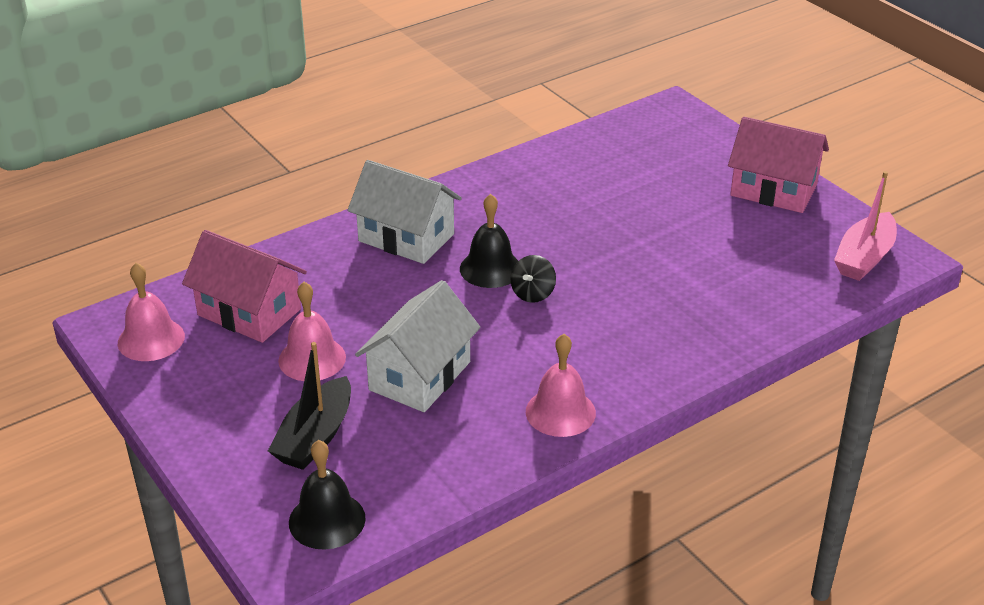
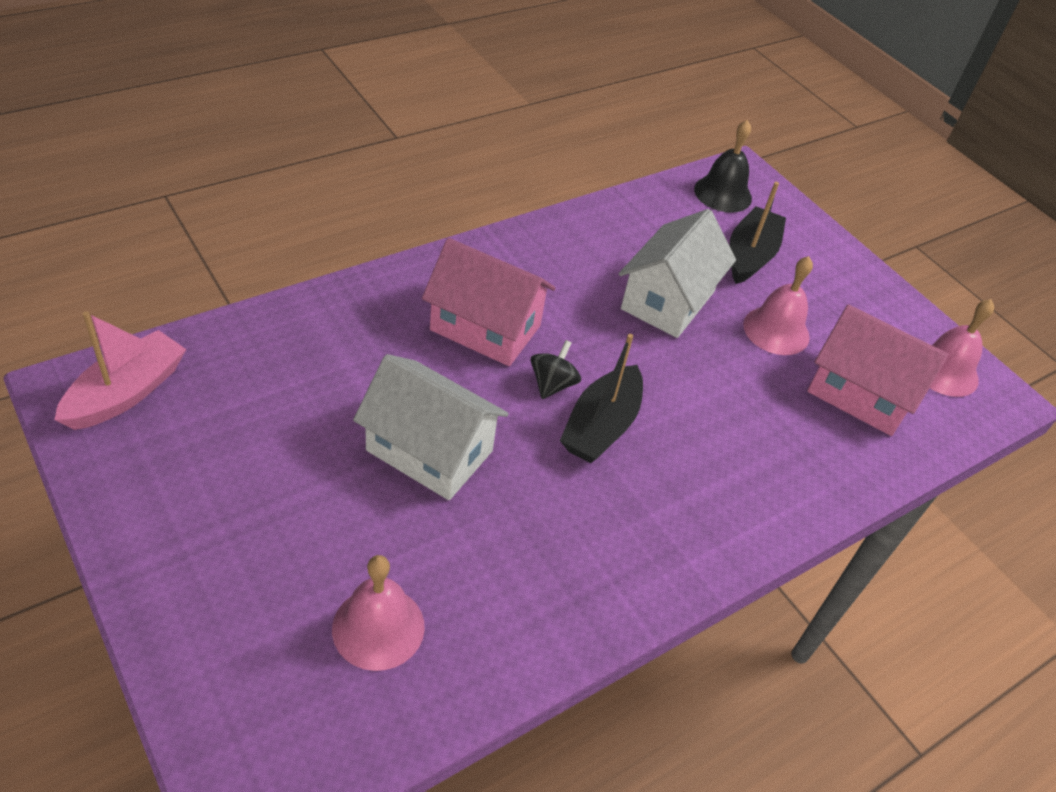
camera: 175 degrees right, 10 degrees up
white house [347,160,462,264] -> white house moved to [353,354,509,500]
black bell [460,194,518,288] -> black boat [560,334,643,463]
pink bell [526,334,596,437] -> pink bell moved to [332,555,425,671]
pink house [728,117,829,213] -> pink house moved to [422,238,556,366]

